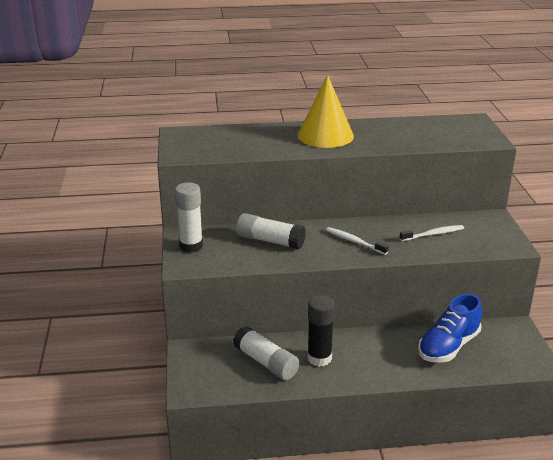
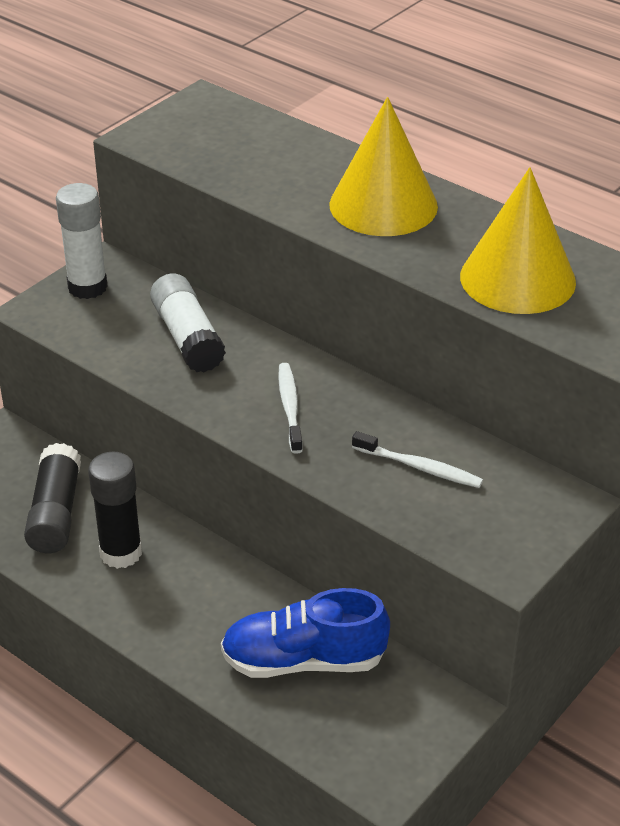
camera: 45 degrees right, 10 degrees up
white glue stick [233,326,300,380] -> black glue stick [24,443,81,553]
none -> yellow cone [460,167,576,314]

